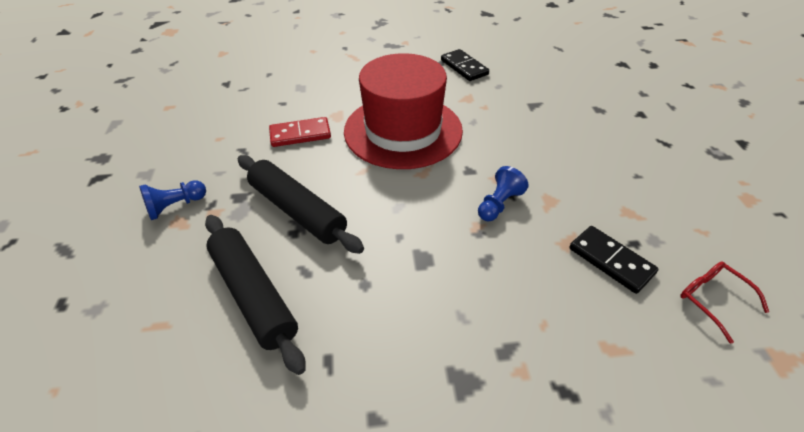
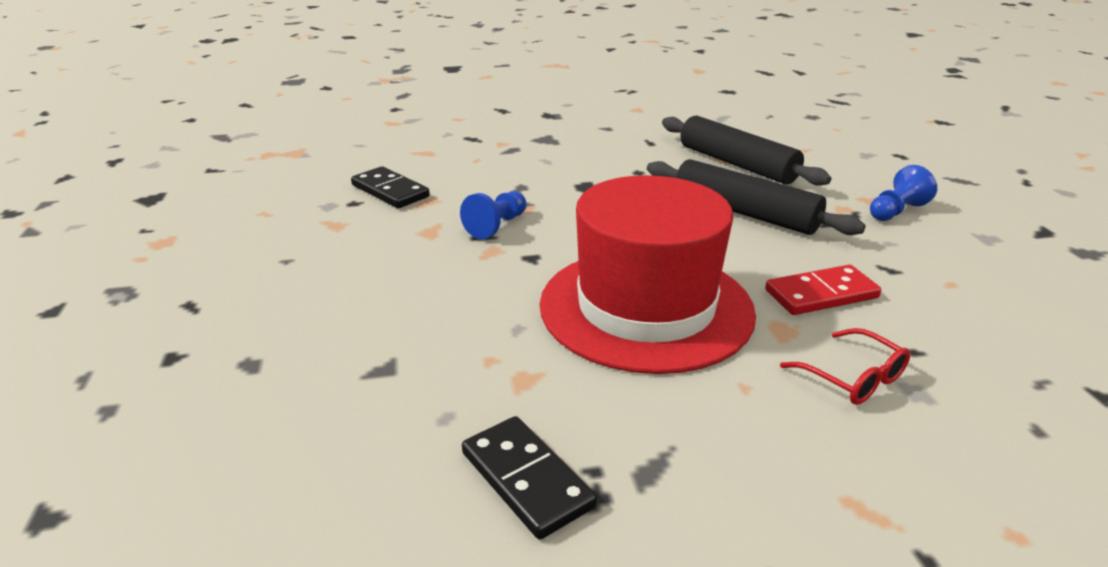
camera: 175 degrees right, 15 degrees down
red glasses [680,261,769,344] -> red glasses moved to [780,328,911,405]

